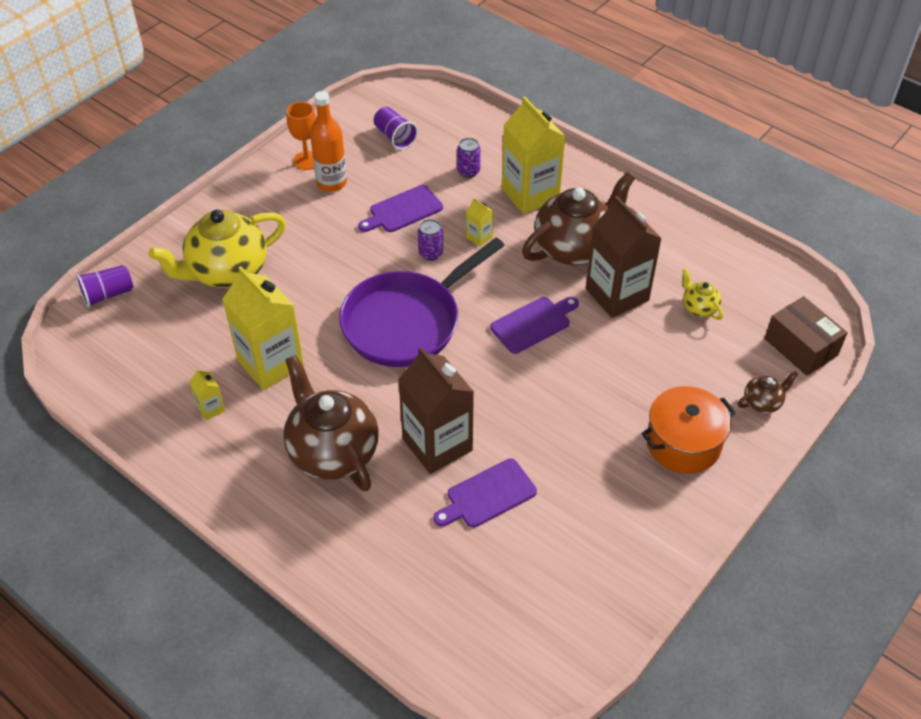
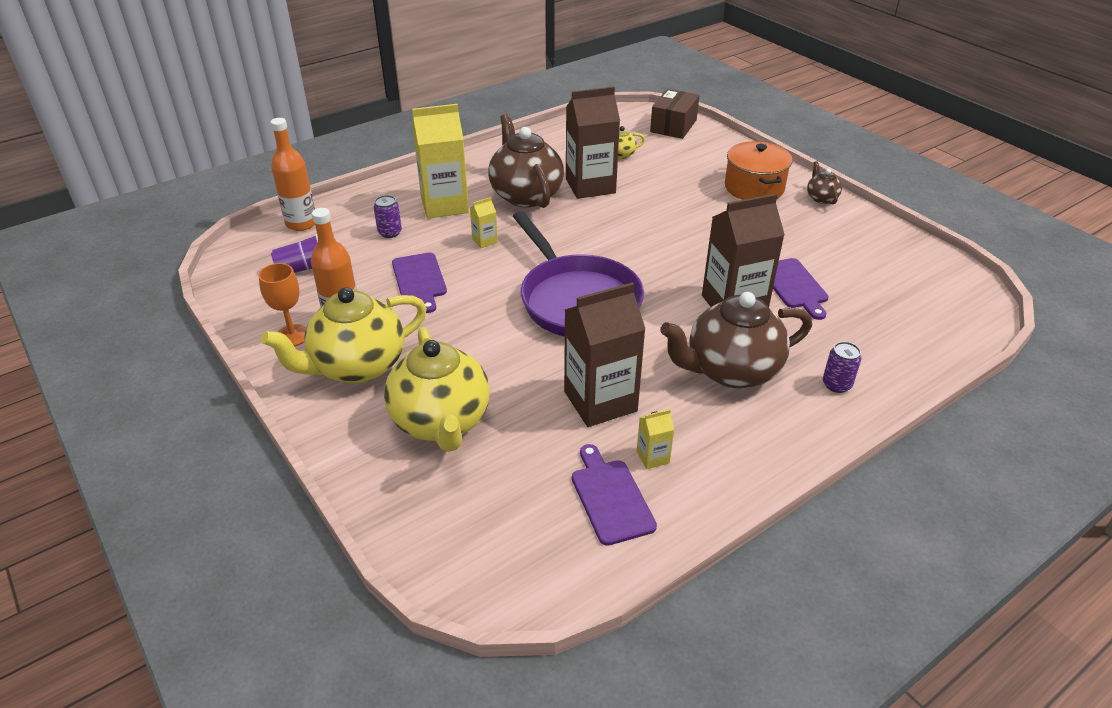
camera: 75 degrees left, 10 degrees down
purple cup [76,265,133,308] -> none
yellow carton [222,266,304,390] -> brown carton [564,282,645,427]
purple can [418,219,443,261] -> purple can moved to [823,342,861,393]
purple cutting board [490,297,579,354] -> purple cutting board moved to [572,444,657,546]
brown teapot [738,371,798,413] -> brown teapot moved to [807,161,842,204]
brown box [764,296,848,376] -> brown box turned 45 degrees counterclockwise [650,89,700,139]
none -> yellow teapot [261,287,427,384]
none -> orange bottle [270,118,315,231]

